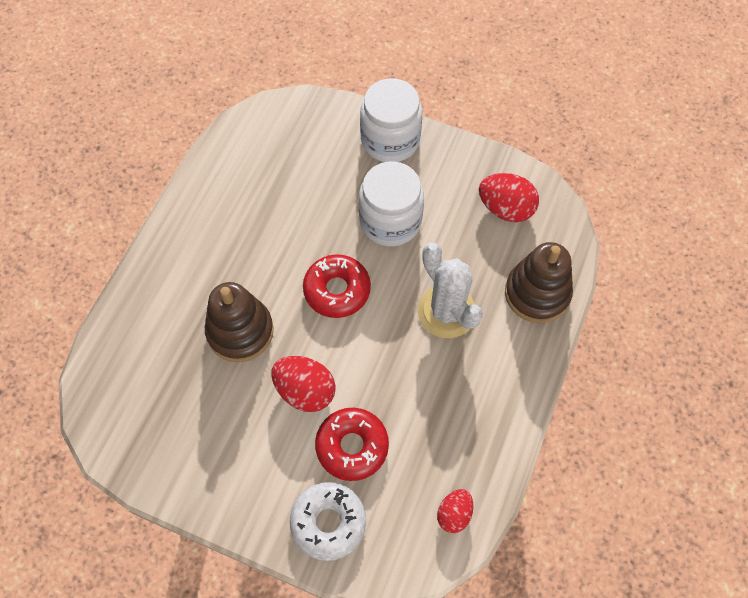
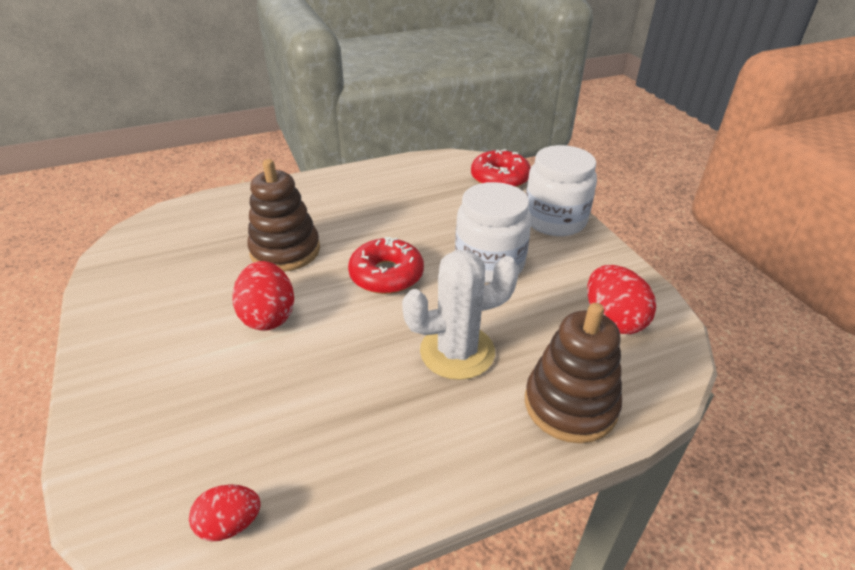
camera: 45 degrees right, 25 degrees down
white donut [290,482,366,561] -> none
red donut [315,408,389,481] -> red donut moved to [471,149,531,187]
white cactus [417,243,483,338] -> white cactus turned 60 degrees clockwise [402,250,519,380]

